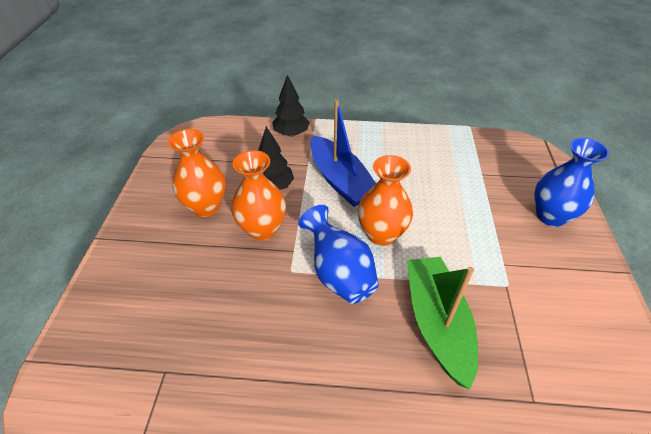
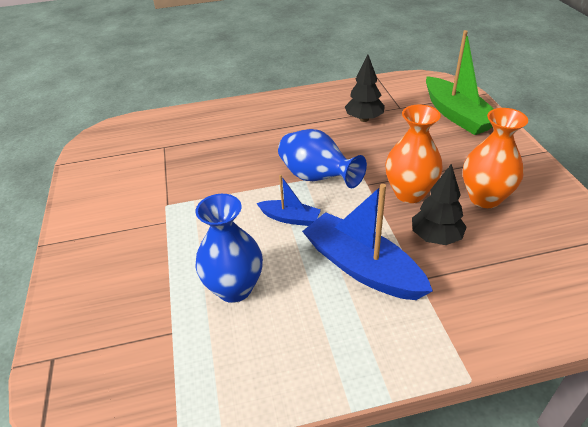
camera: 165 degrees right, 5 degrees down
black tree [272,75,310,137] -> black tree moved to [345,54,385,122]
orange vase [358,155,413,246] -> blue boat [256,175,321,226]
green boat [407,257,478,390] -> green boat moved to [426,30,494,135]
blue vase [534,138,609,227] -> blue vase moved to [195,194,263,303]

